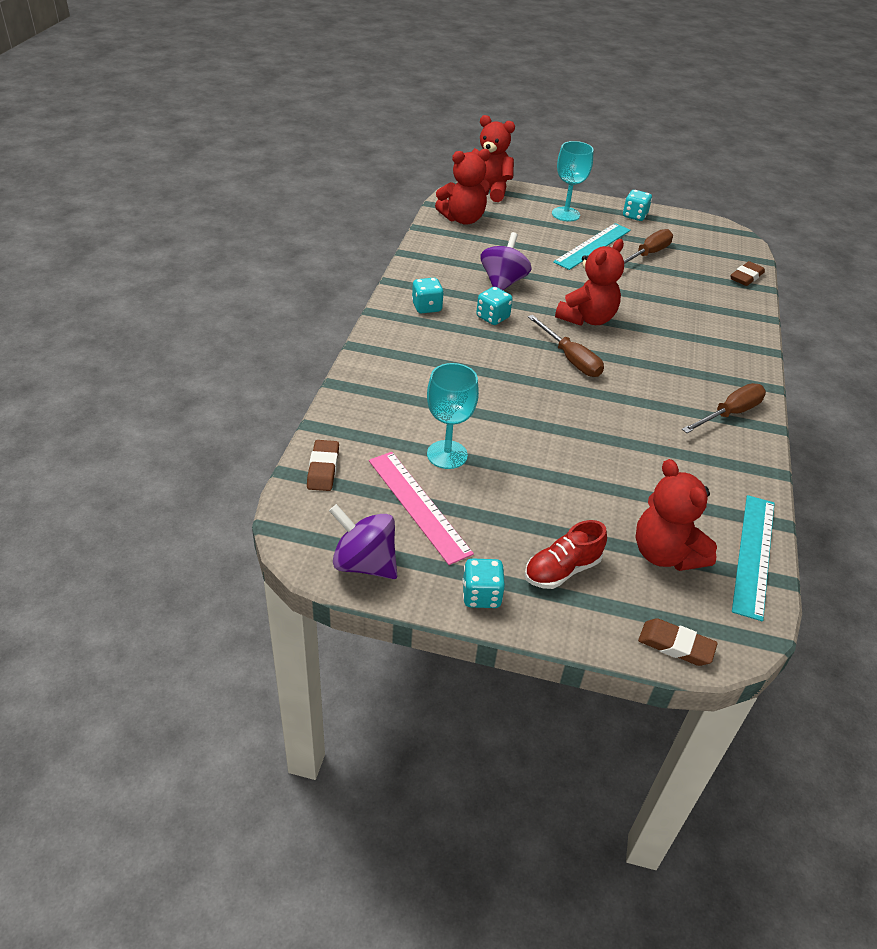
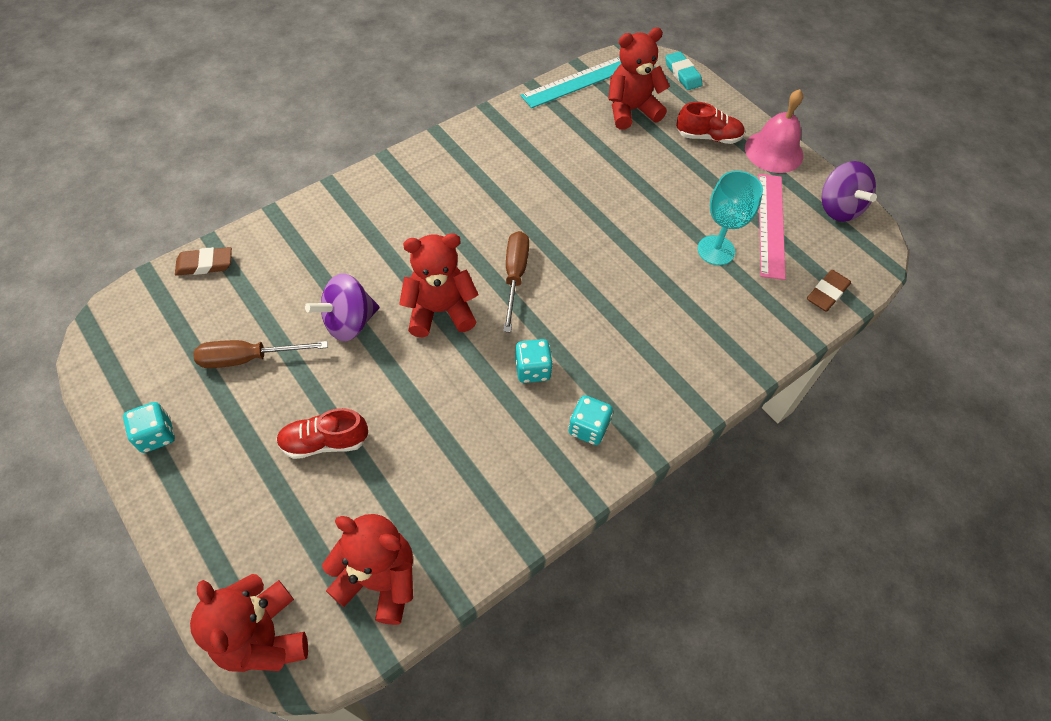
camera: 140 degrees left, 15 degrees up
turquoise dice [462,558,505,608] -> pink bell [745,89,803,173]
purple spinning top [481,232,532,290] -> purple spinning top moved to [305,273,379,341]
turquoise goblet [552,141,594,222] -> none
turquoise ruler [553,223,631,270] -> none
red teddy bear [636,459,717,571] -> red teddy bear turned 120 degrees counterclockwise [608,28,670,130]
brown eraser [638,618,718,666] -> turquoise eraser [665,51,703,90]
brown screwdriver [682,383,766,433] -> none
none -> red shoe [276,408,368,459]

